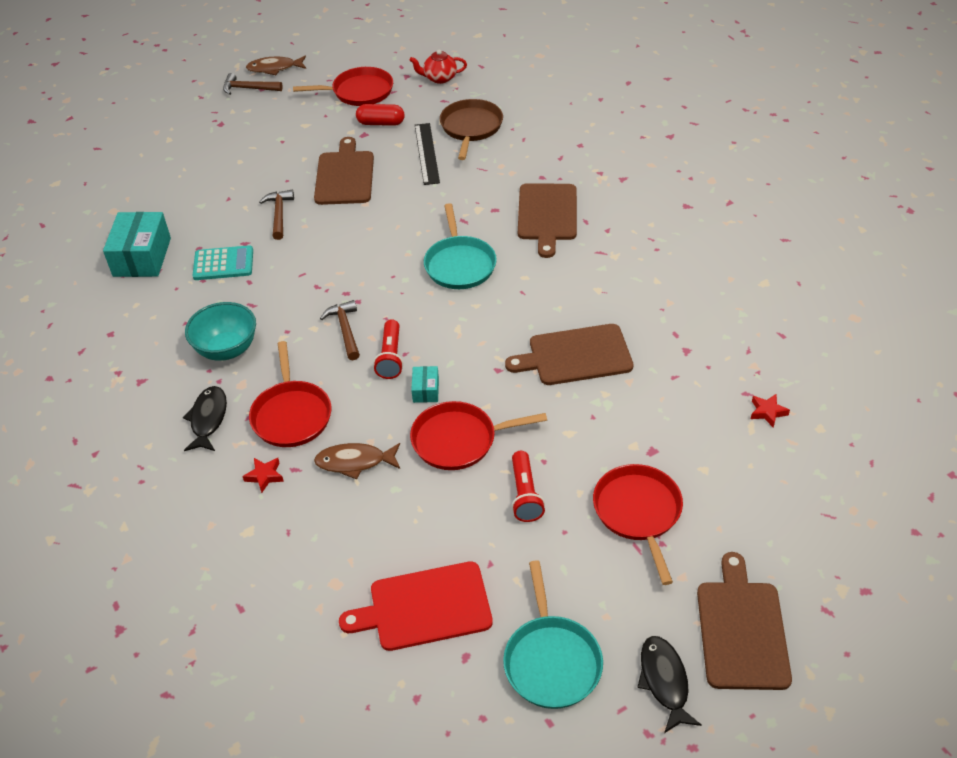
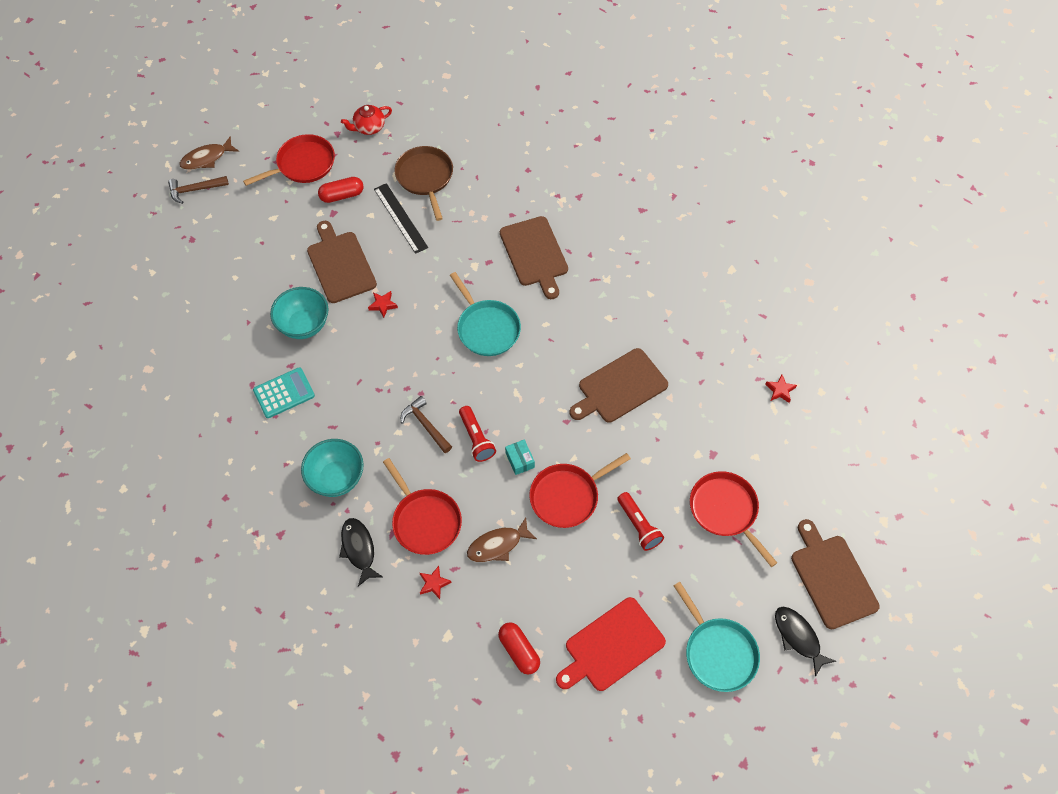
camera: 25 degrees left, 15 degrees up
turquoise box [103,212,171,277] -> none
brown hammer [259,190,294,240] -> turquoise bowl [270,287,328,339]
none -> red star [368,291,398,318]
none -> red capsule [498,622,540,675]

